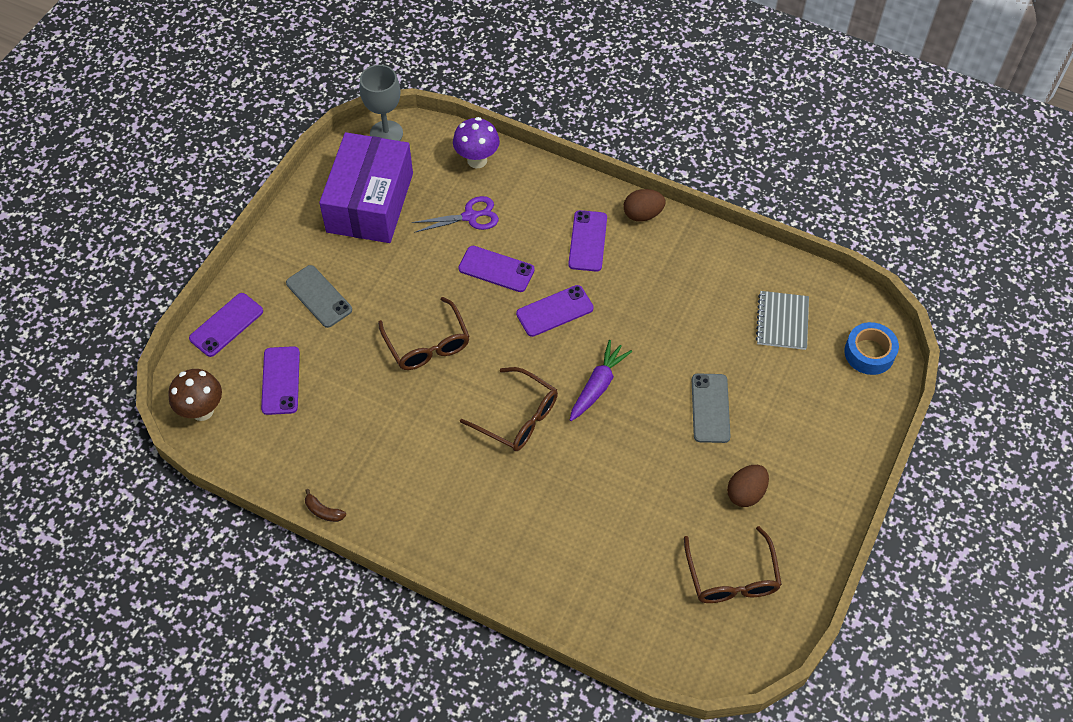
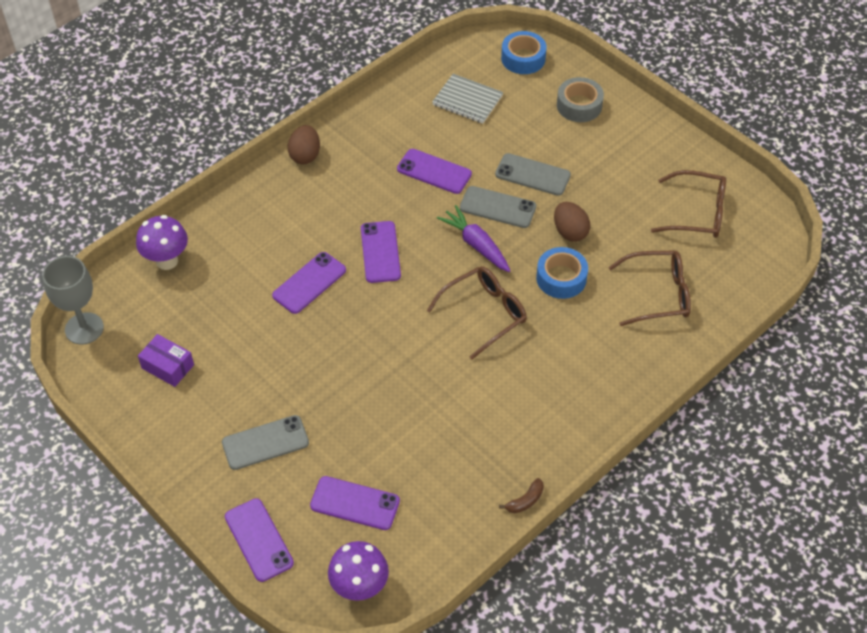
camera: 70 degrees left, 5 degrees down
brown mushroom [168,369,222,421] -> purple mushroom [328,541,389,601]
purple box [319,132,413,243] -> purple box [138,334,194,387], size x0.42
brown glasses [378,297,470,370] -> brown glasses moved to [609,250,691,326]
purple scissors [412,196,499,233] -> none
purple phone [568,210,607,271] -> purple phone moved to [397,149,472,194]
brown egg [727,465,769,507] -> brown egg moved to [554,202,590,242]
none -> grey phone [460,186,536,228]
none -> blue tape [536,247,588,299]
none -> grey tape [557,77,604,122]

